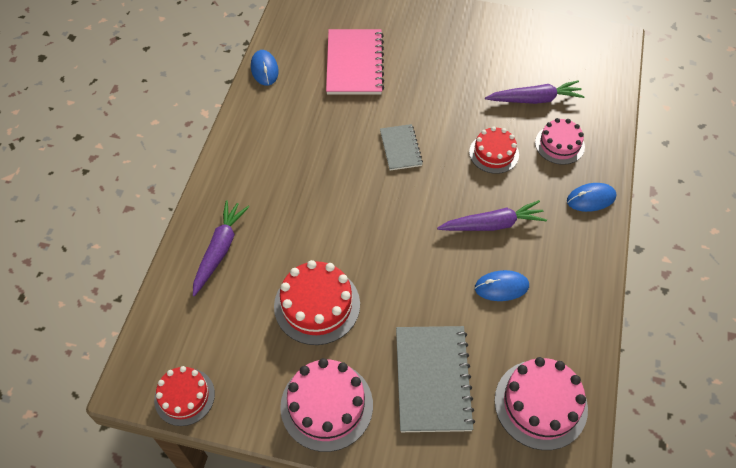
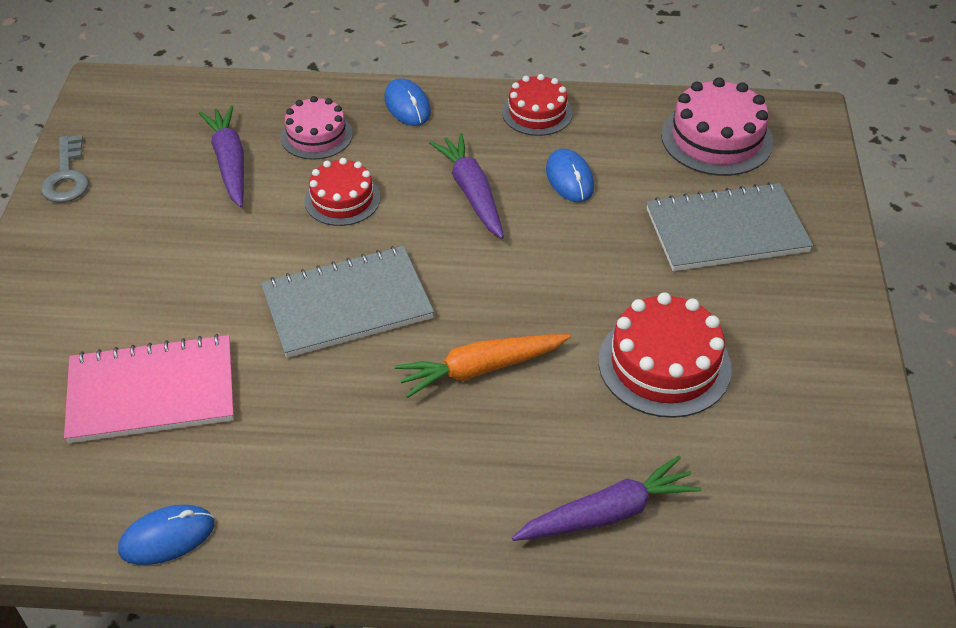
camera: 100 degrees left, 10 degrees down
red cake [154,366,215,426] -> red cake moved to [502,74,573,136]
purple carrot [193,200,249,296] -> purple carrot turned 150 degrees clockwise [512,456,701,541]
pink cake [280,358,373,452] -> none
grey notebook [380,124,423,171] -> grey notebook [261,246,434,358], size x1.76
none -> grey key [41,135,89,203]
none -> orange carrot [395,334,571,398]

